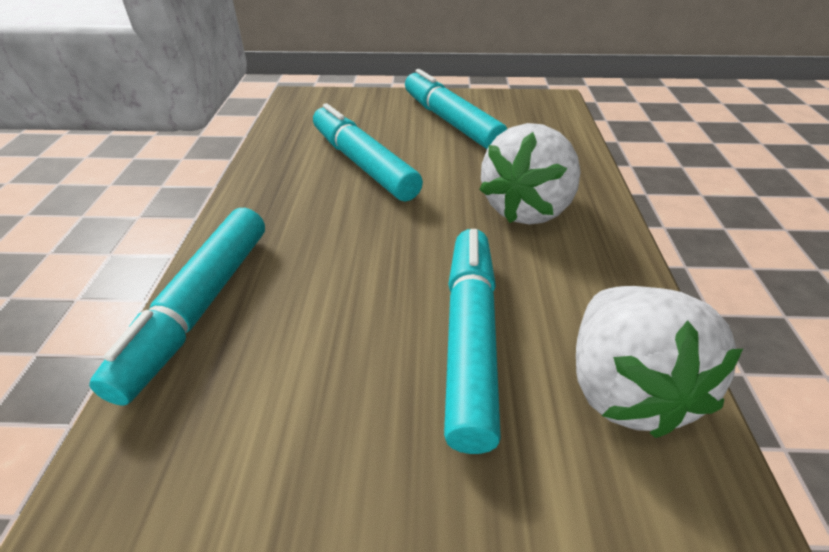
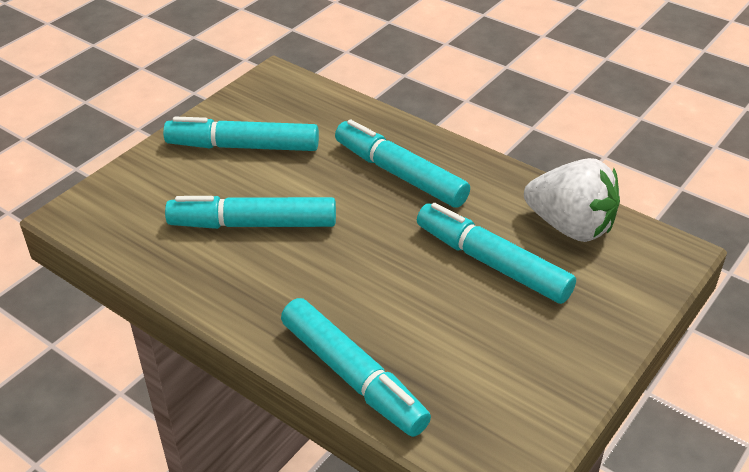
camera: 55 degrees left, 0 degrees up
white strawberry [479,123,581,225] -> turquoise marker [335,119,470,208]

